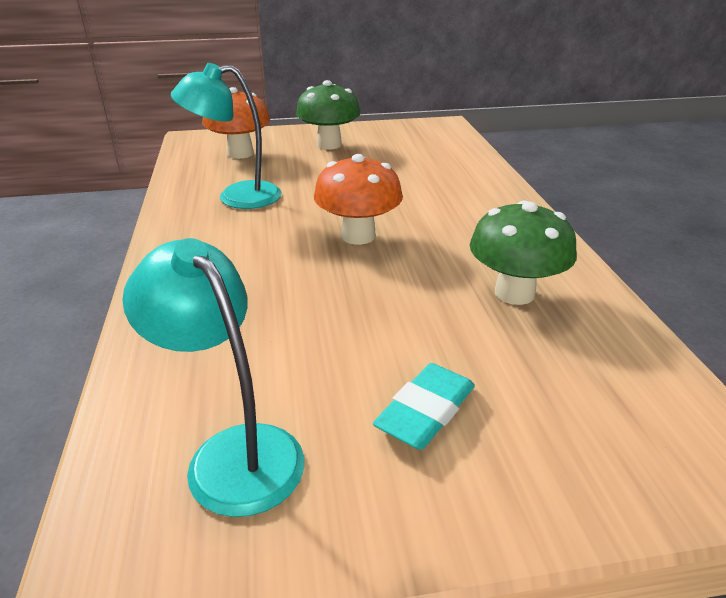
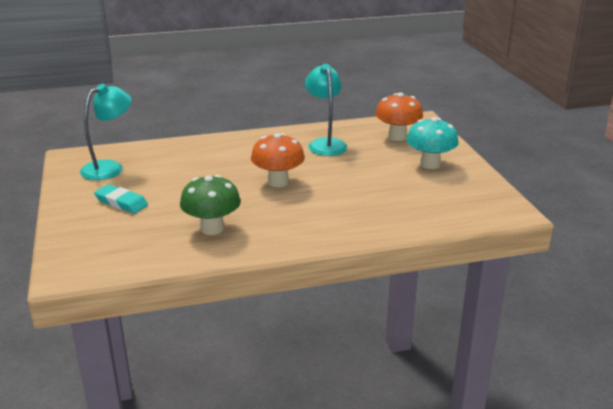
camera: 85 degrees right, 5 degrees down
green mushroom [296,80,361,150] -> turquoise mushroom [407,117,459,169]

